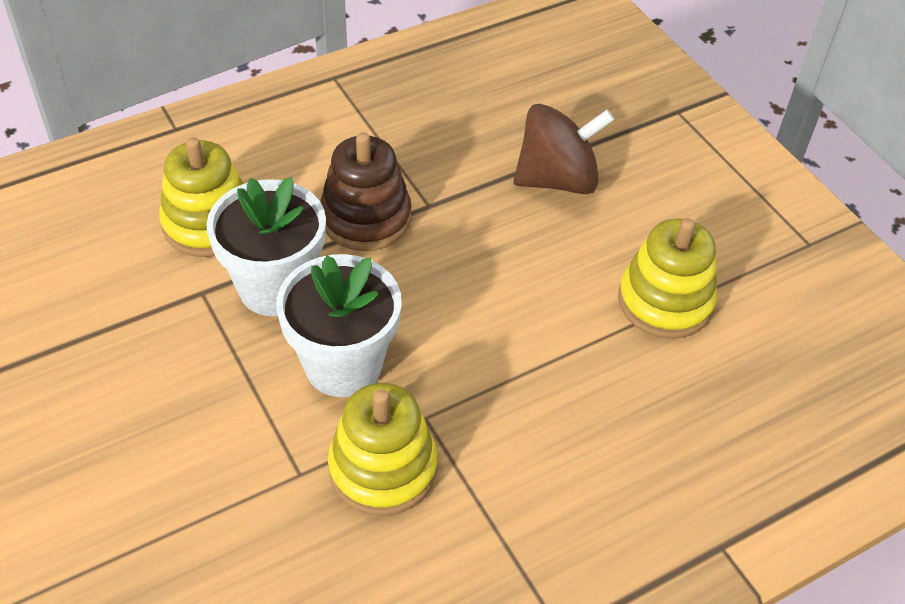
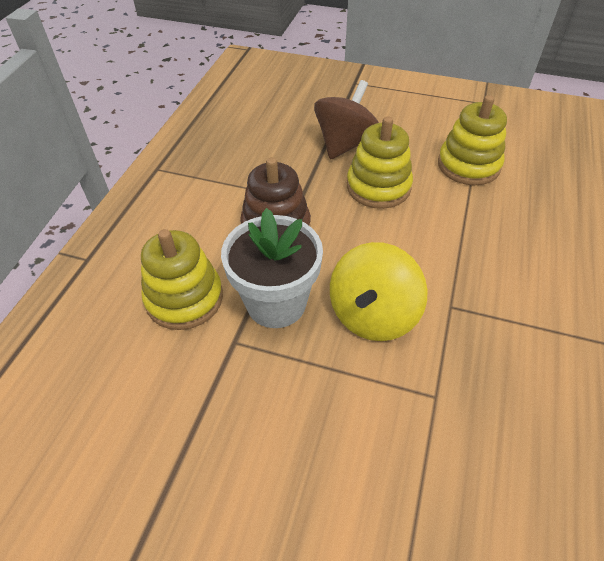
camera: 40 degrees left, 0 degrees up
white flower pot [276,254,402,397] -> yellow spinning top [330,242,428,341]
yellow stacking toy [328,383,437,516] -> yellow stacking toy moved to [347,116,413,209]

